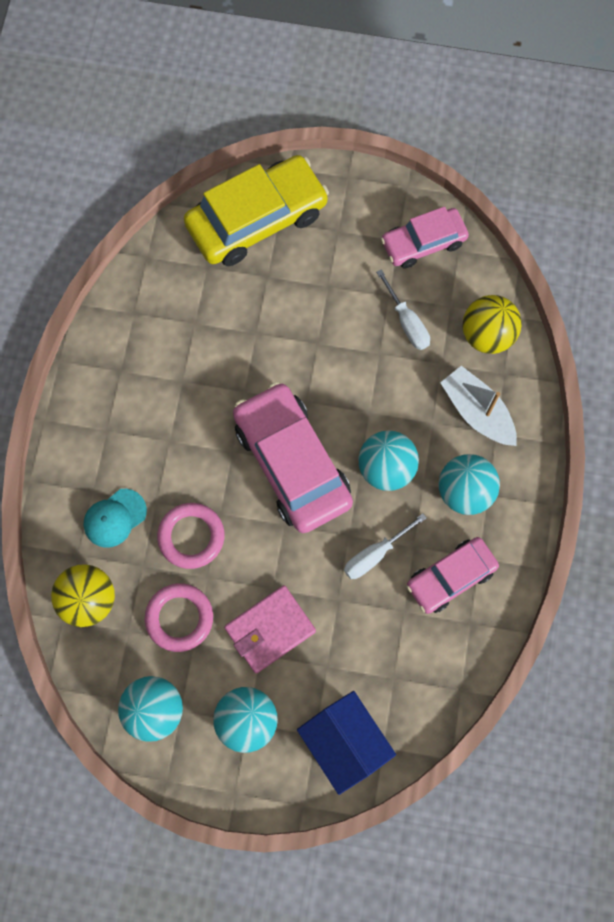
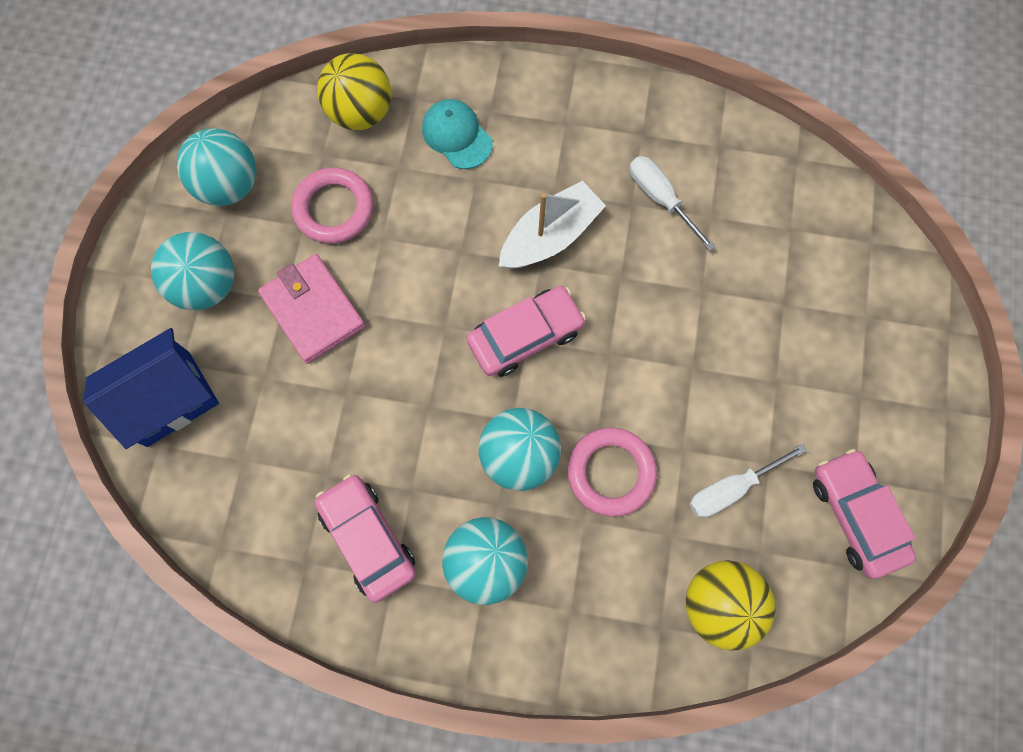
camera: 90 degrees right, 0 degrees up
pink ring [157,503,224,569] -> pink ring moved to [567,428,657,517]
yellow car [184,155,329,266] -> none
pink car [233,382,353,533] -> pink car [466,286,586,377], size x0.60
white screwdriver [344,513,427,579] -> white screwdriver moved to [629,156,716,251]
white boat [440,366,517,446] -> white boat moved to [499,181,606,269]

